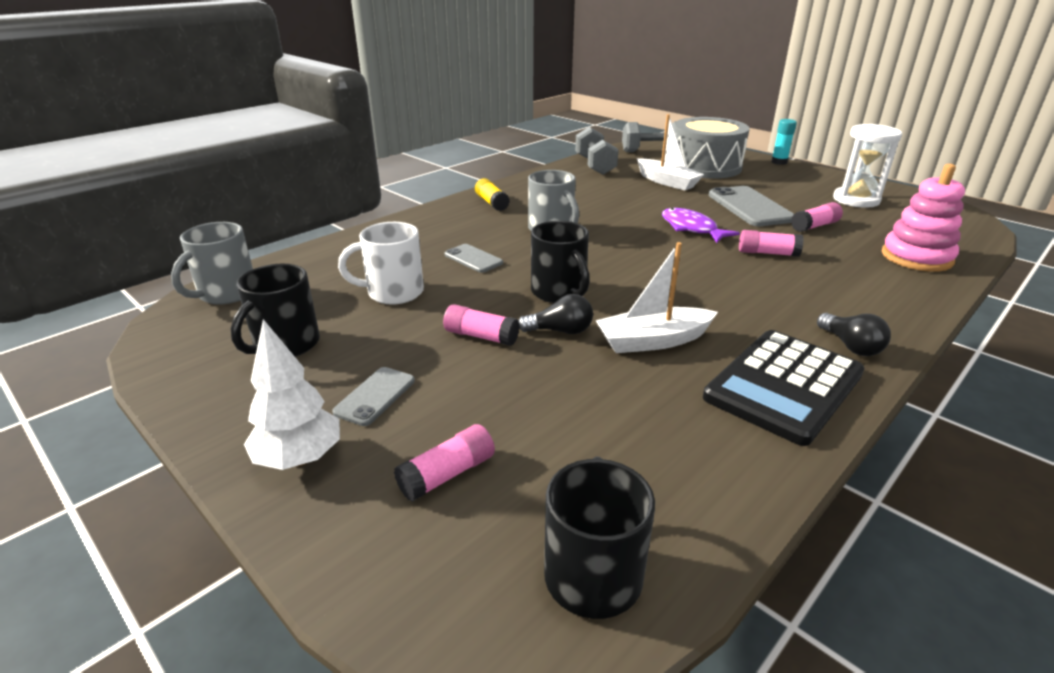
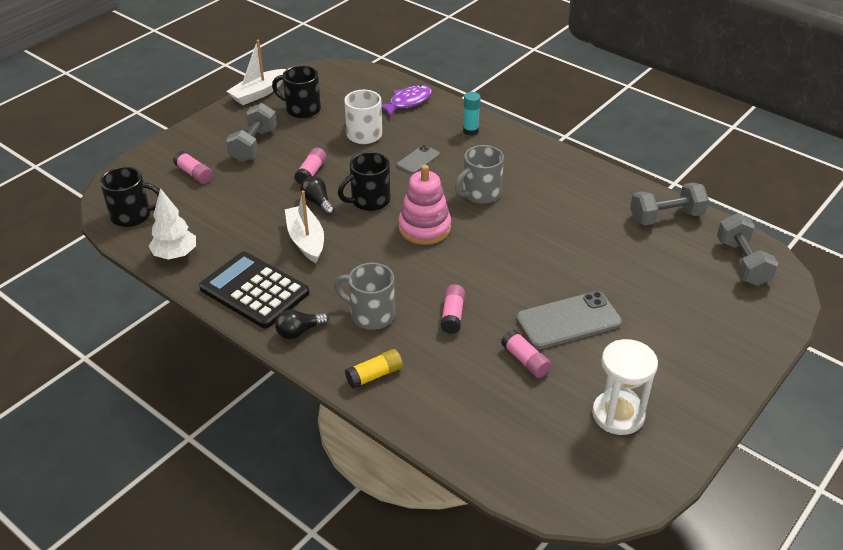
camera: 85 degrees right, 10 degrees up
grey mug [171,222,253,305] -> grey mug moved to [334,263,395,330]
white tree [244,319,340,470] -> white tree moved to [149,188,196,260]
grey phone [332,367,415,426] -> grey dumbbell [226,103,277,162]
yellow glue stick [475,178,510,211] -> yellow glue stick moved to [345,349,403,389]
black light bulb [518,294,593,334] -> black light bulb turned 150 degrees clockwise [300,176,335,215]
white boat [637,114,704,190] -> white boat moved to [227,40,286,105]
purple fish [662,208,740,243] -> purple fish moved to [381,85,432,117]
grey drum [674,117,750,179] -> none
turquoise glue stick [771,119,797,165] -> turquoise glue stick moved to [463,92,481,136]
pink stacking toy [882,164,965,272] -> pink stacking toy moved to [398,165,451,245]

